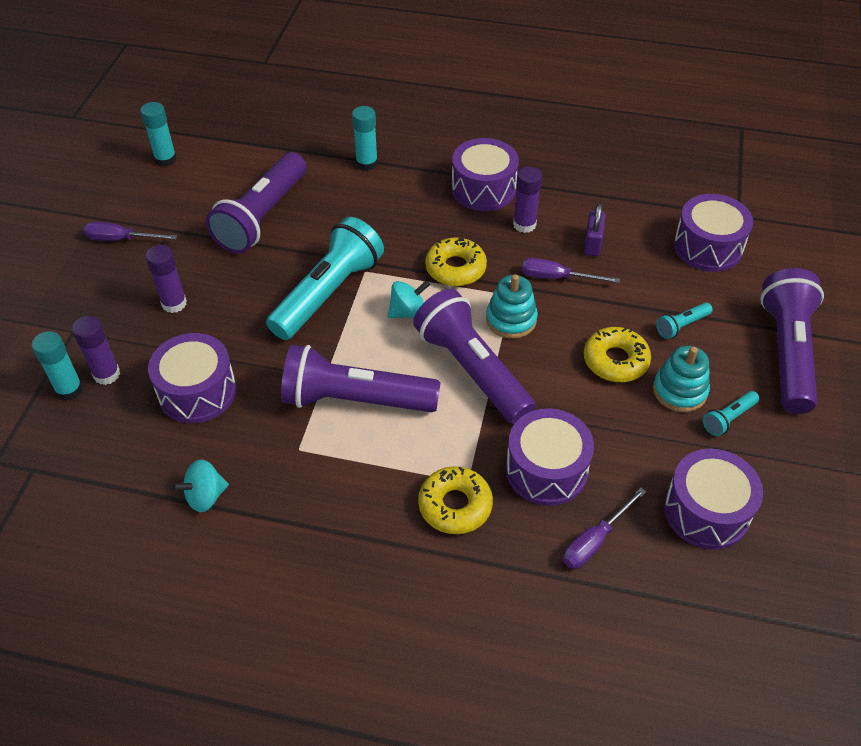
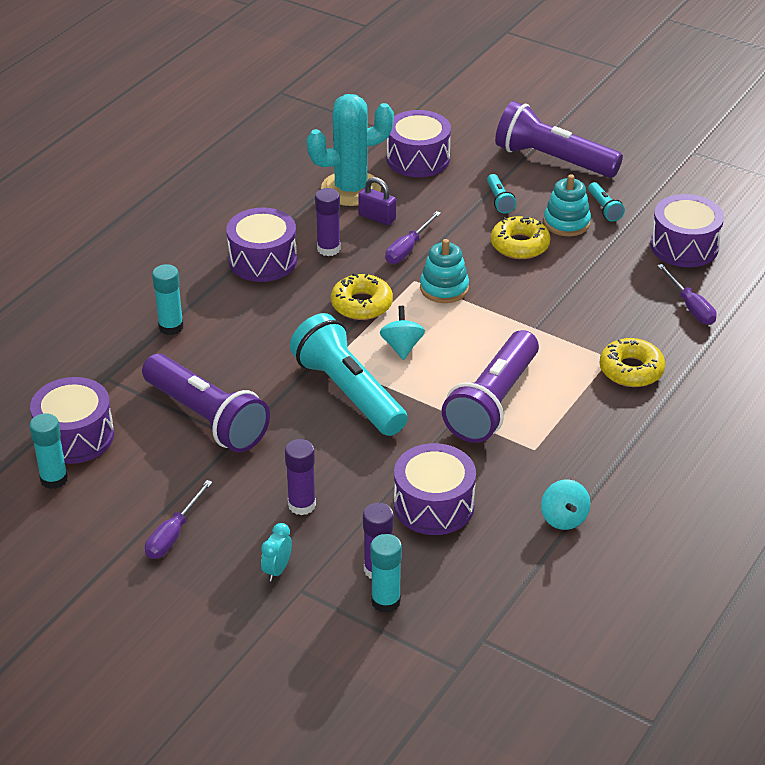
camera: 70 degrees left, 10 degrees down
purple flashlight [413,289,536,424] -> none
purple drum [506,408,594,506] -> purple drum moved to [30,377,114,464]
none -> turquoise clock [261,523,292,581]
none -> turquoise cactus [307,94,394,206]

